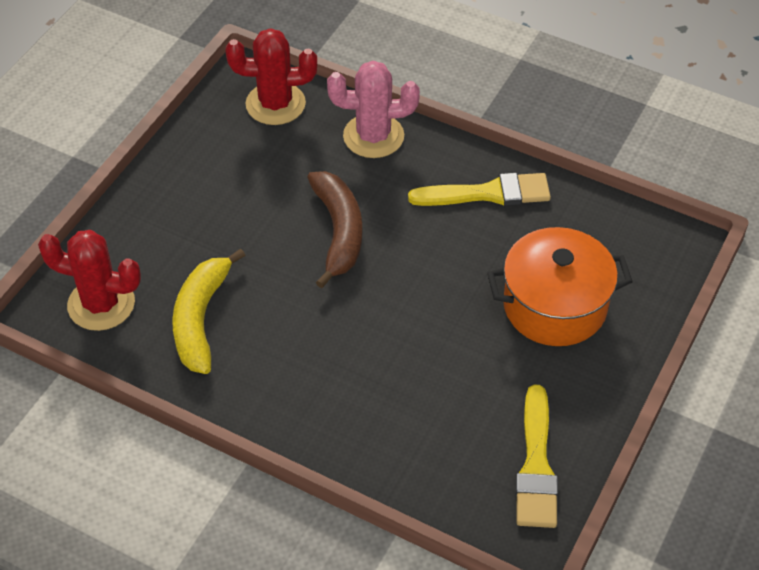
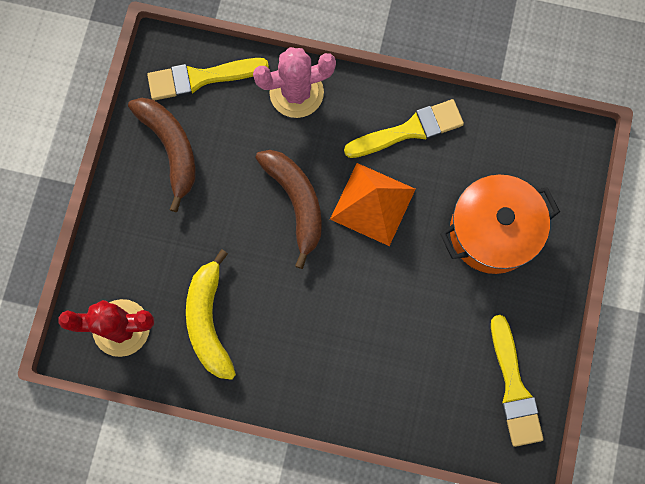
camera: 15 degrees left, 25 degrees up
red cactus [225,28,317,125] -> yellow brush [147,58,269,101]
none -> brown banana [128,98,196,212]
none -> orange pyramid [330,163,416,246]

